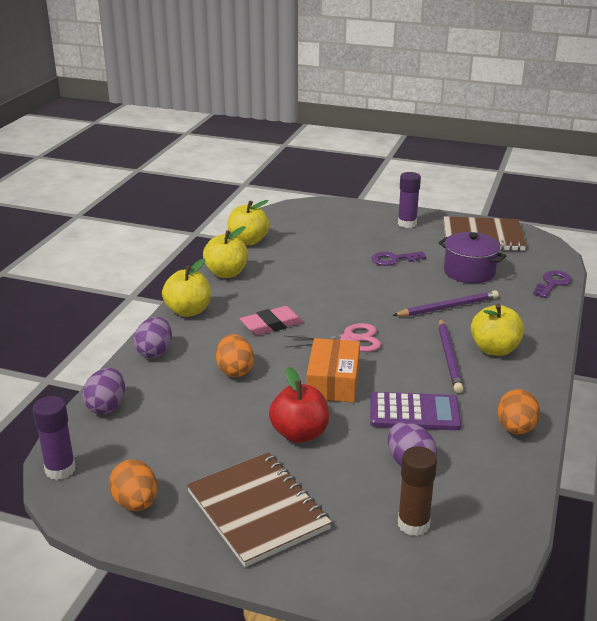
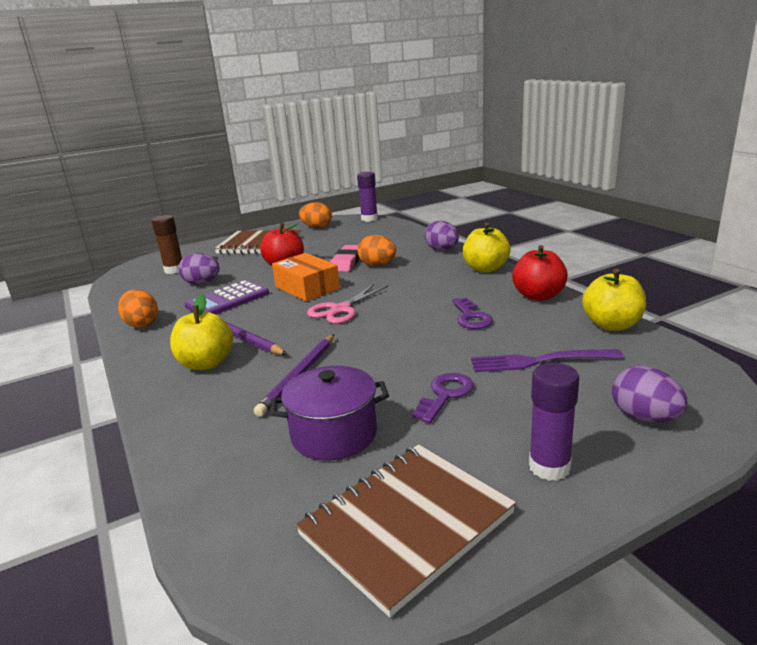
camera: 135 degrees right, 5 degrees down
purple egg [82,368,125,414] -> purple egg moved to [612,366,688,422]
yellow apple [203,226,248,278] -> red apple [512,245,568,301]
pink eraser [240,306,303,335] -> pink eraser moved to [330,245,360,272]
purple key [533,270,572,298] -> purple key moved to [452,297,493,329]
none -> purple fork [471,349,624,372]

